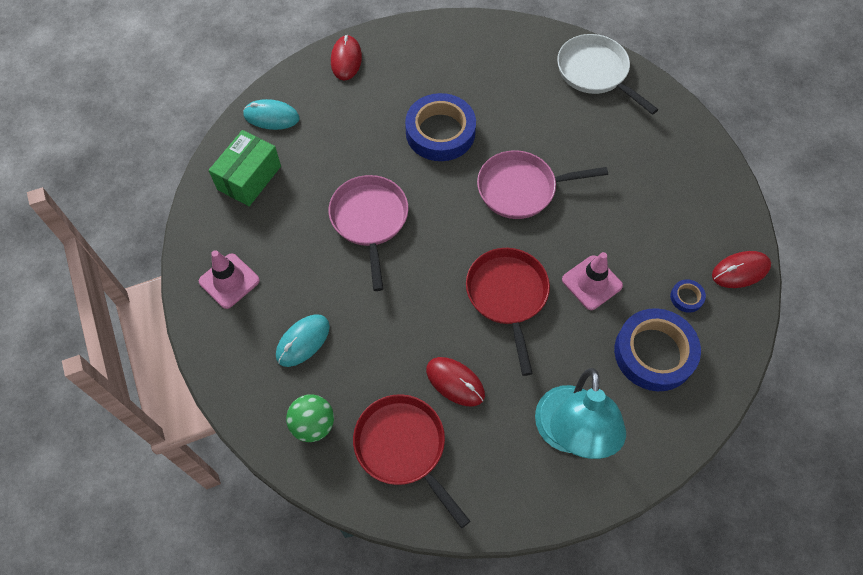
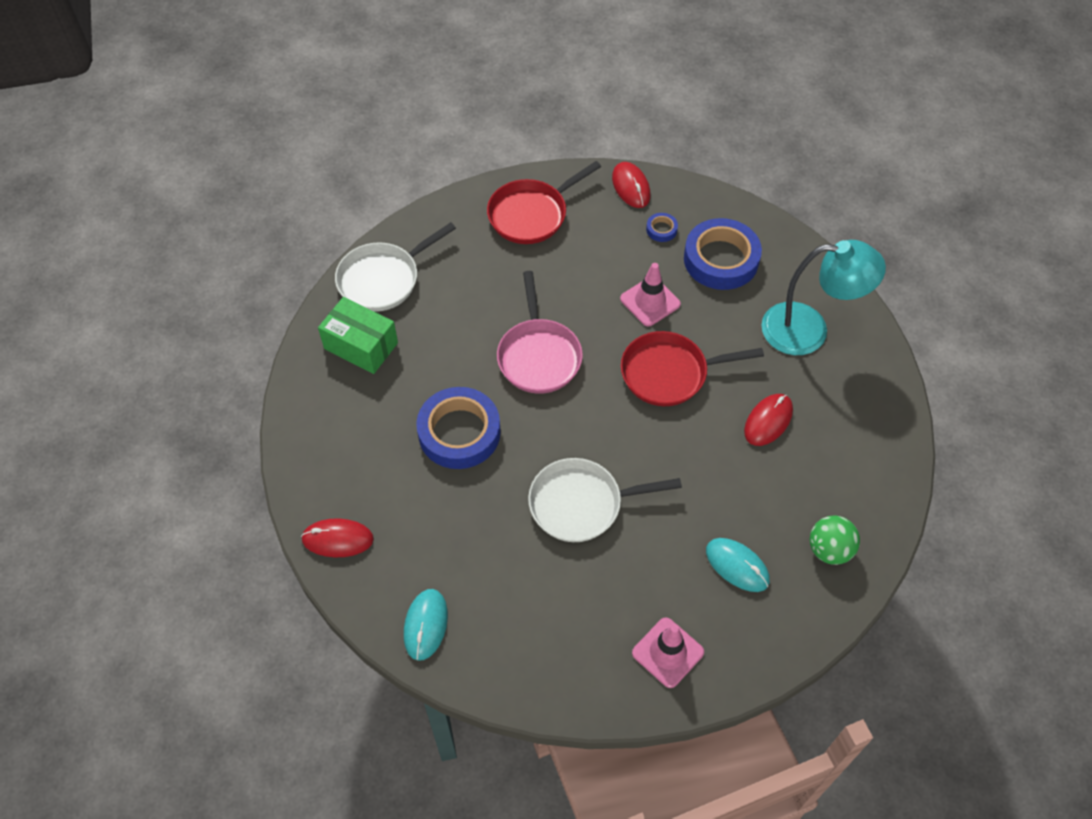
camera: 90 degrees left, 5 degrees down
green box [209,130,281,206] -> green box moved to [318,297,398,374]
pink pan [329,175,409,291] -> white pan [528,458,682,542]
red pan [353,394,470,528] -> red pan moved to [487,161,601,244]

